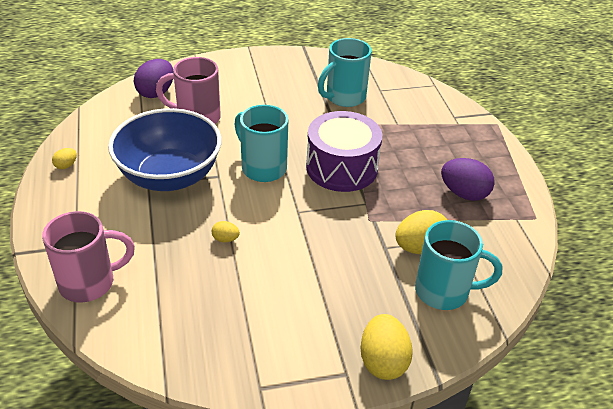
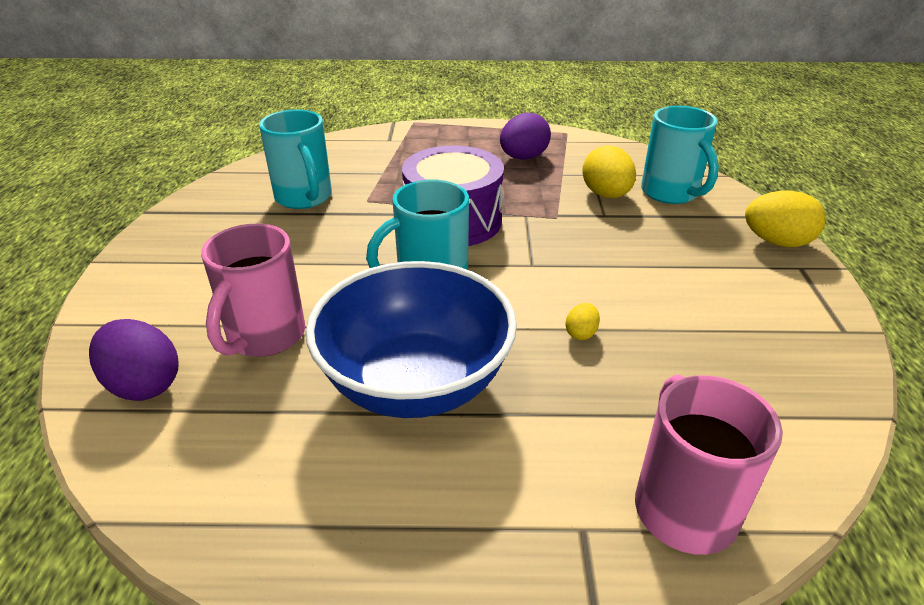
camera: 75 degrees left, 5 degrees down
yellow egg [52,148,77,169] -> none
turquoise mug [415,220,502,310] -> turquoise mug turned 135 degrees clockwise [641,106,719,204]

